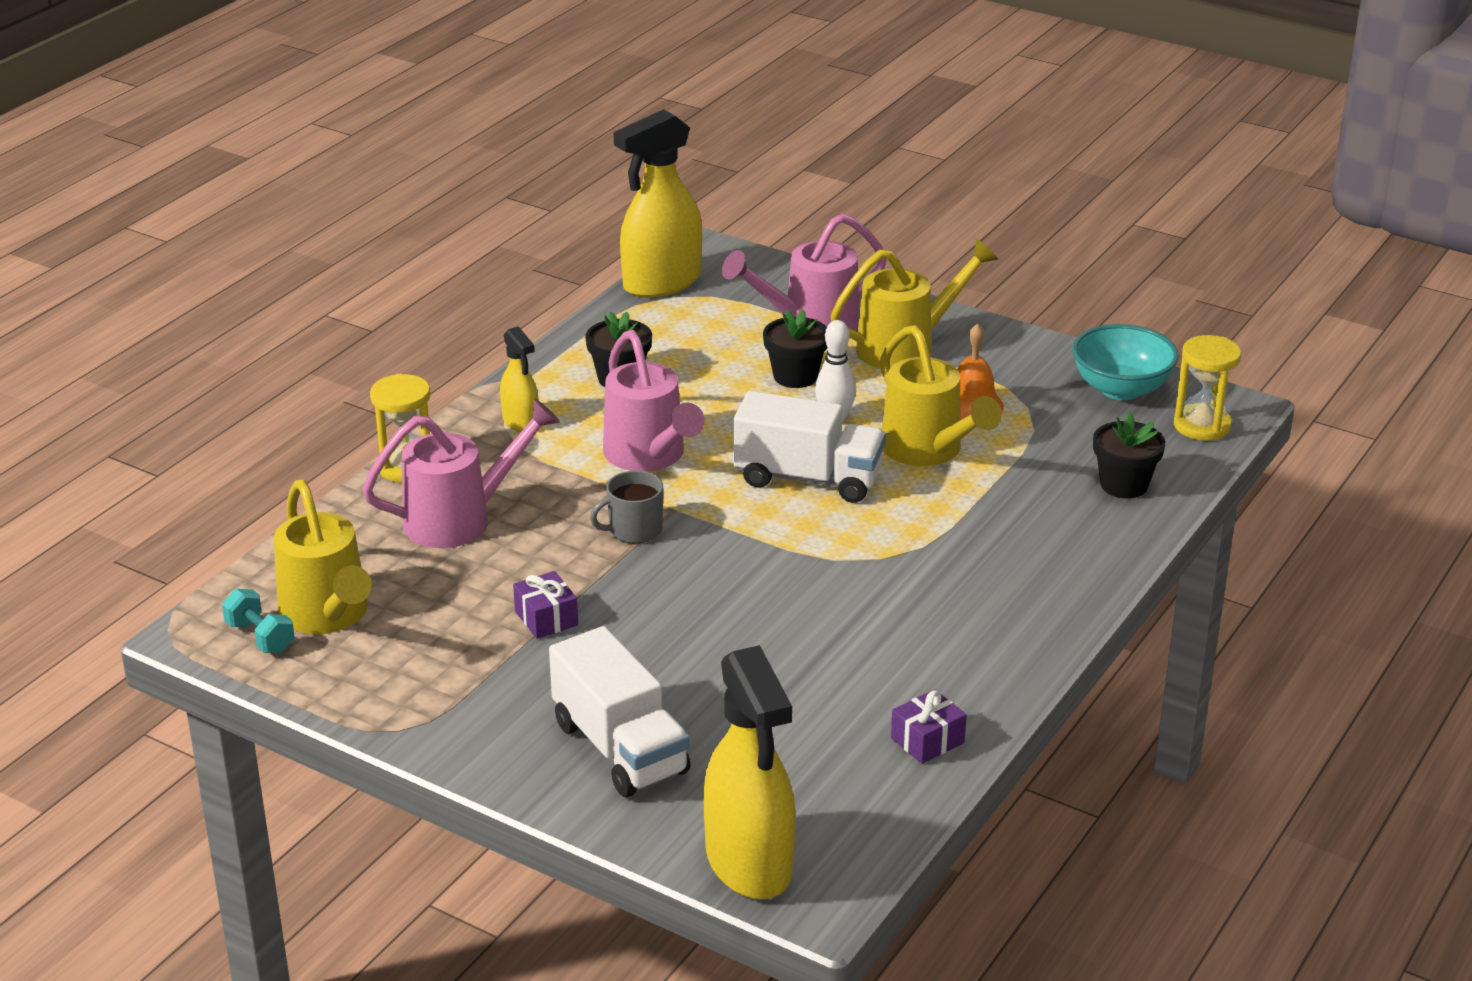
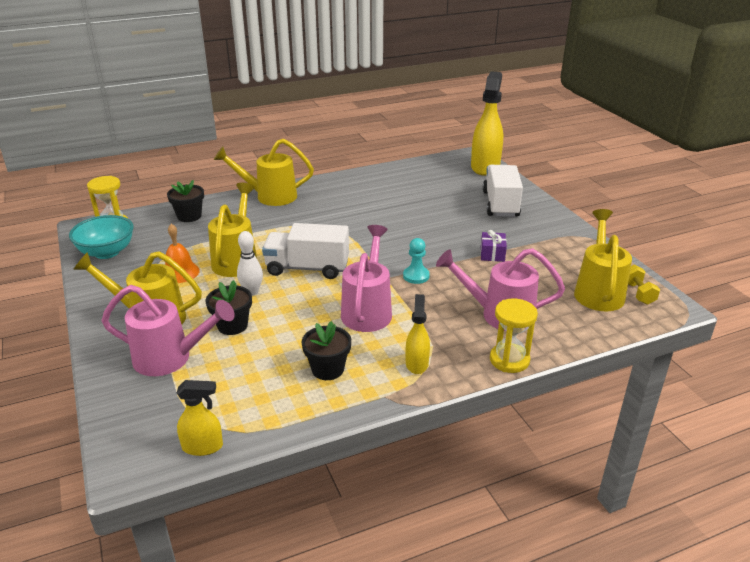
camera: 145 degrees left, 0 degrees up
turquoise dumbbell [222,589,295,653] -> yellow dumbbell [628,264,660,304]
grey mug [590,471,663,543] -> turquoise pawn [403,238,430,284]
yellow spray bottle [614,109,702,298] -> yellow spray bottle [177,380,223,456], size x0.52
white truck [733,391,886,503] -> white truck turned 45 degrees counterclockwise [262,223,349,279]
purple gift [891,689,967,764] -> none
none -> yellow watering can [214,139,314,206]

